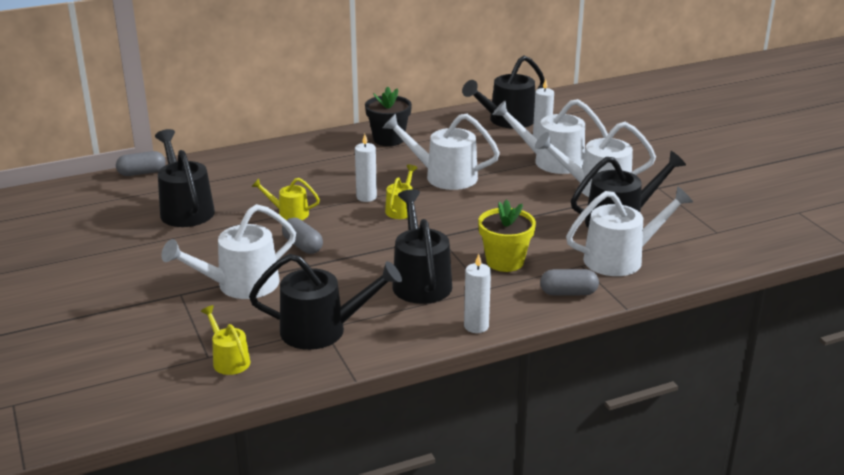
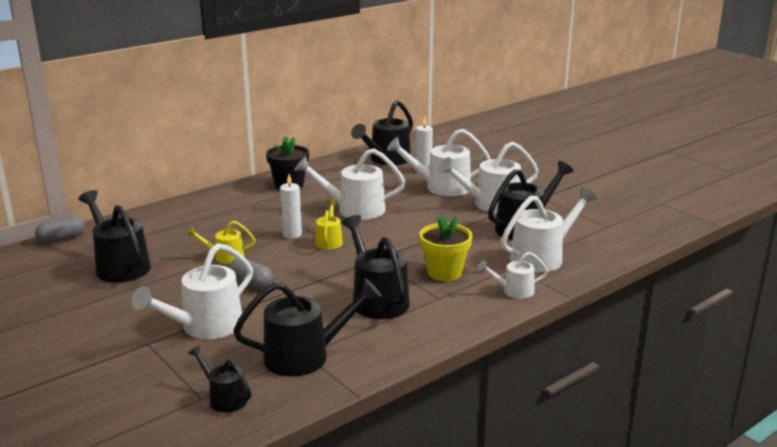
camera: 15 degrees left, 5 degrees down
yellow watering can [201,305,250,375] -> black watering can [188,345,251,413]
white candle [464,254,491,333] -> none
grey capsule [540,269,599,296] -> white watering can [478,252,548,299]

